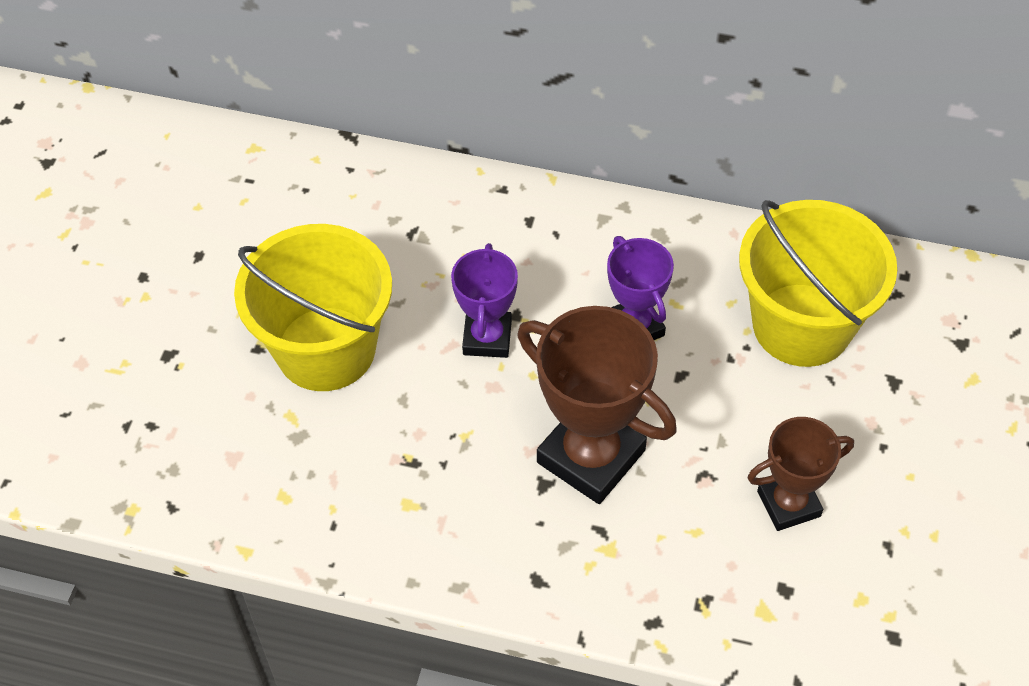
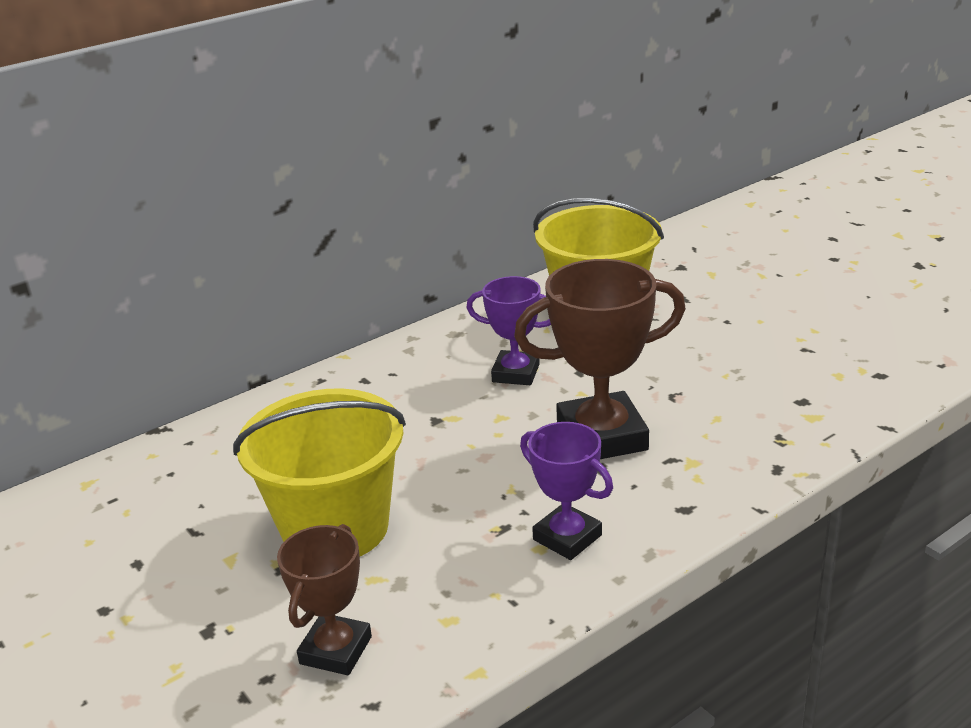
camera: 50 degrees left, 25 degrees down
purple trophy [451,243,518,358] -> purple trophy moved to [520,422,613,560]
brown trophy [748,417,854,531] -> brown trophy moved to [277,524,372,675]

